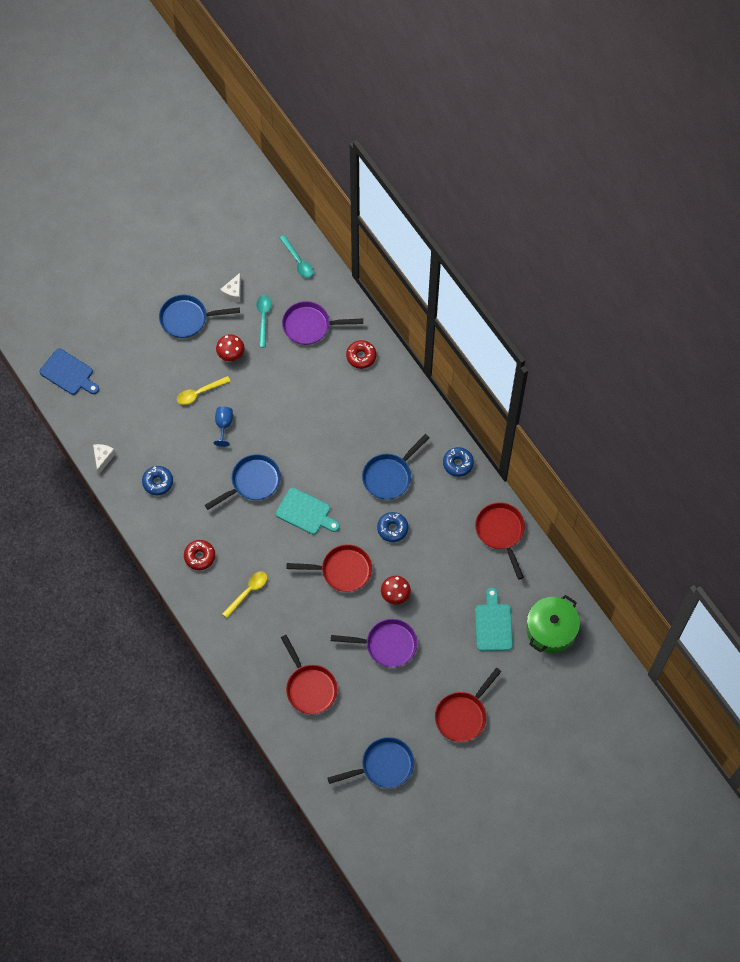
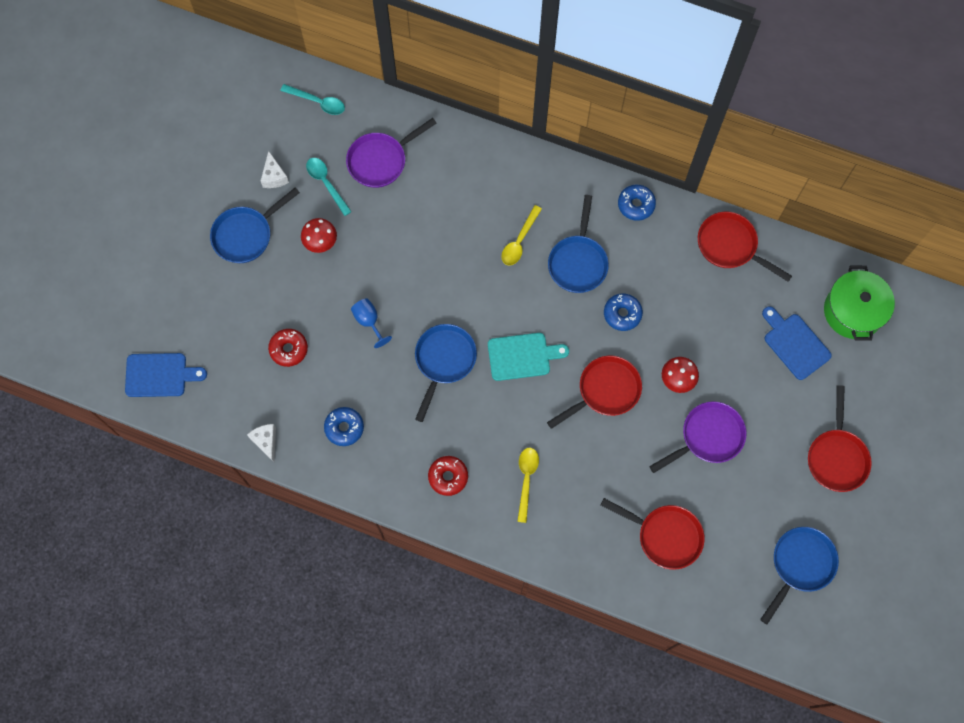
camera: 35 degrees left, 5 degrees up
yellow spoon [177,376,231,405] -> yellow spoon moved to [501,205,542,266]
red donut [346,340,376,369] -> red donut moved to [268,329,308,367]
turquoise cutting board [475,588,513,651] -> blue cutting board [762,306,832,380]

